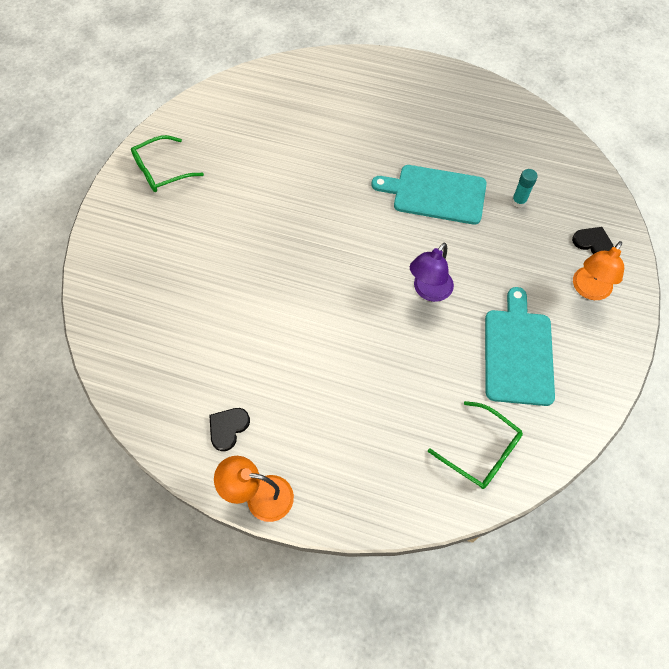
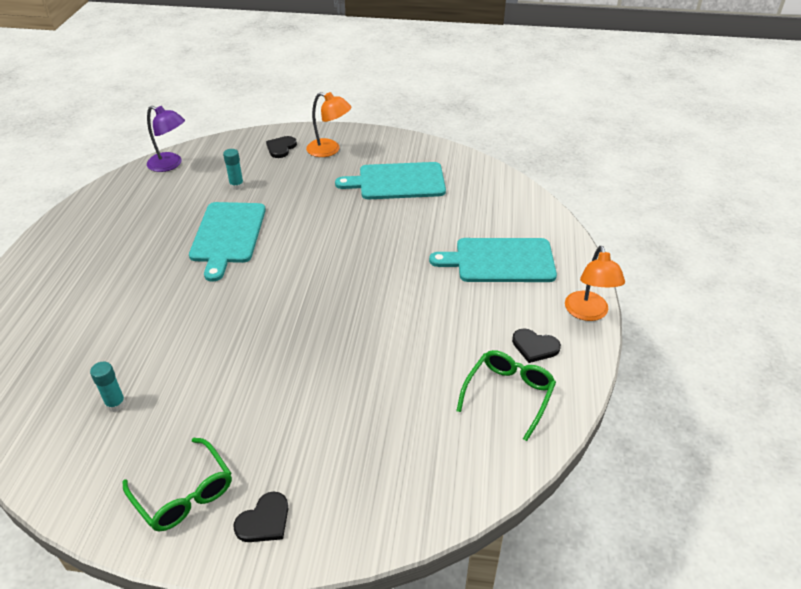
camera: 100 degrees left, 20 degrees down
purple lamp [410,243,454,302] -> purple lamp moved to [147,106,185,172]
green glasses [428,401,523,489] -> green glasses moved to [456,350,556,441]
none -> turquoise glue stick [90,362,126,412]
none -> black heart [233,492,289,542]
none -> turquoise cutting board [429,238,557,282]

